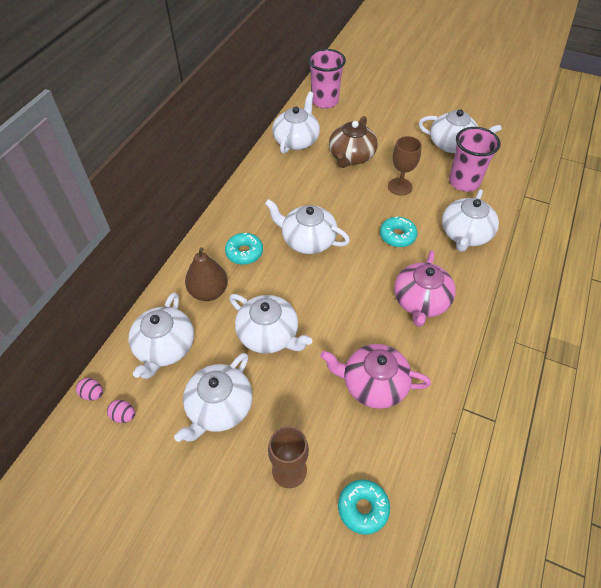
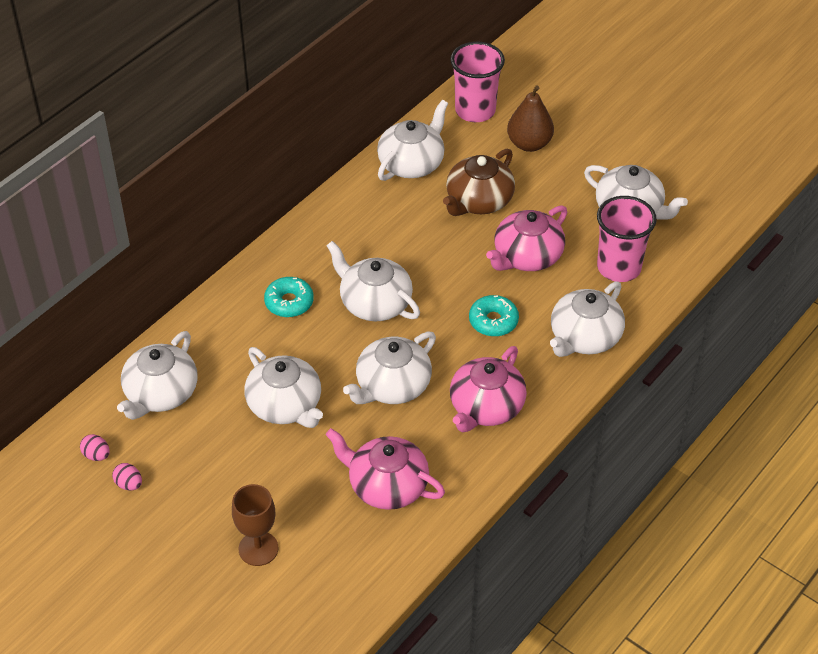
camera: 15 degrees right, 5 degrees down
pink egg [76,378,103,400] -> pink egg moved to [112,463,142,491]
white teapot [174,353,253,442] -> white teapot moved to [343,332,436,404]
brown pear [185,247,228,301] -> brown pear moved to [507,85,554,152]
turquoise donut [338,479,390,535] -> none
brown goblet [388,136,422,196] -> pink teapot [486,205,567,271]

